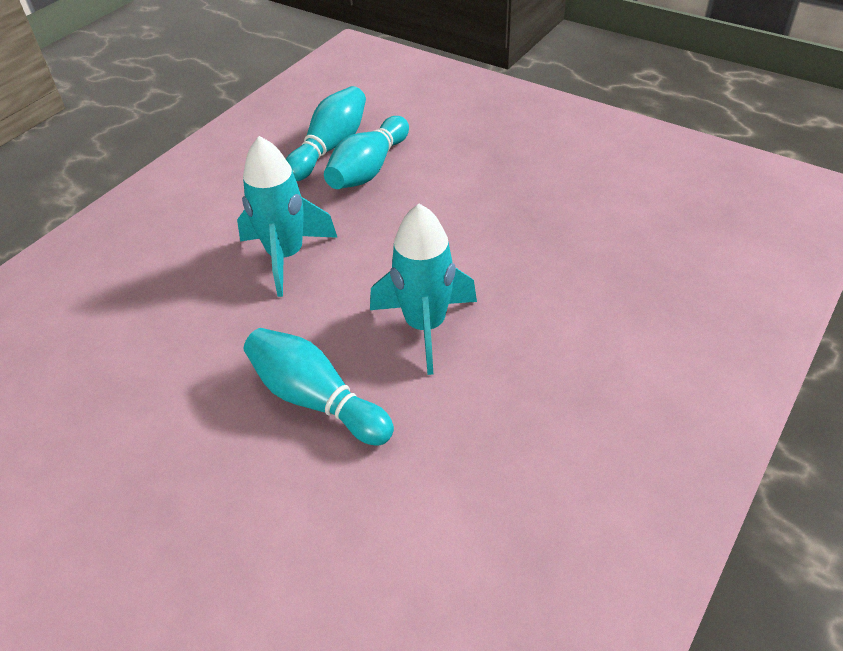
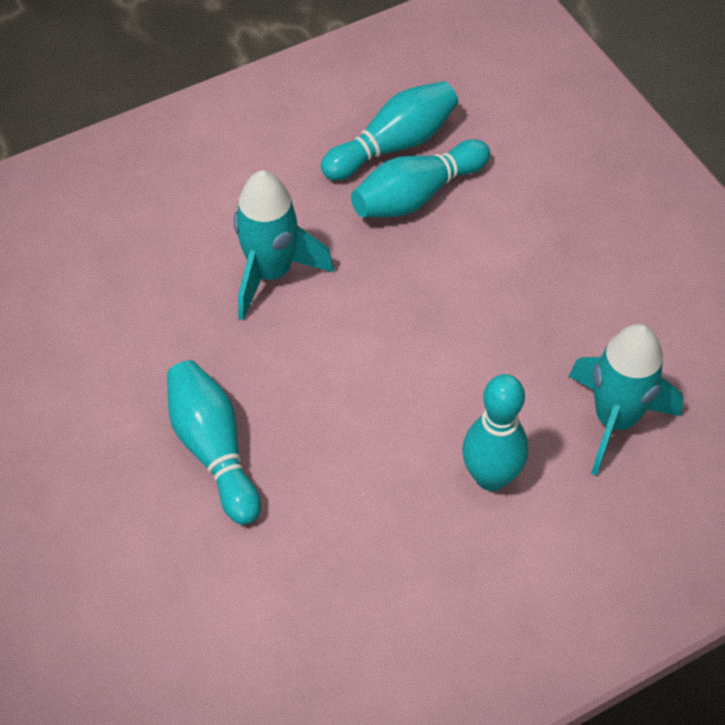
camera: 25 degrees right, 10 degrees up
turquoise rocket [370,204,477,375] -> turquoise rocket moved to [569,324,683,476]
none -> turquoise bowling pin [462,374,529,491]

